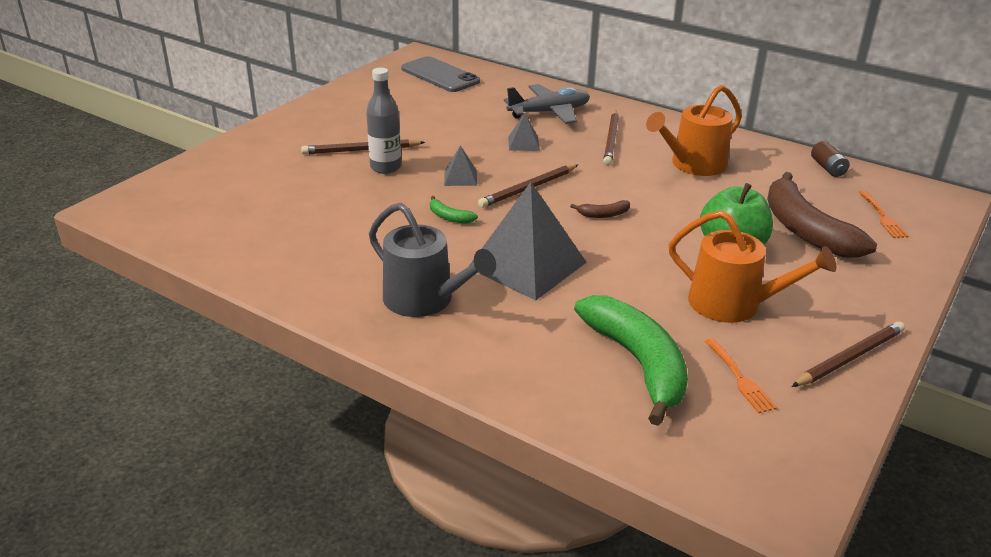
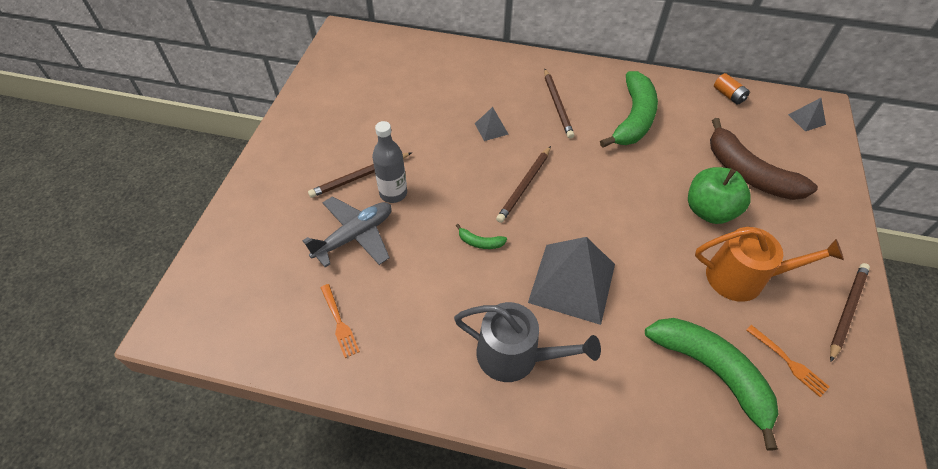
camera: 20 degrees left, 20 degrees up
grey phone [401,56,480,92] -> none
grey pyramid [444,145,477,186] -> grey pyramid moved to [788,98,826,131]
grey plane [504,84,590,124] -> grey plane moved to [303,196,392,267]
brown banana [570,200,630,218] -> none
orange watering can [646,85,742,176] -> green banana [600,71,658,148]
brown battery [811,141,850,177] -> orange battery [714,73,750,105]
orange fork [859,191,909,238] -> orange fork moved to [321,284,360,358]

